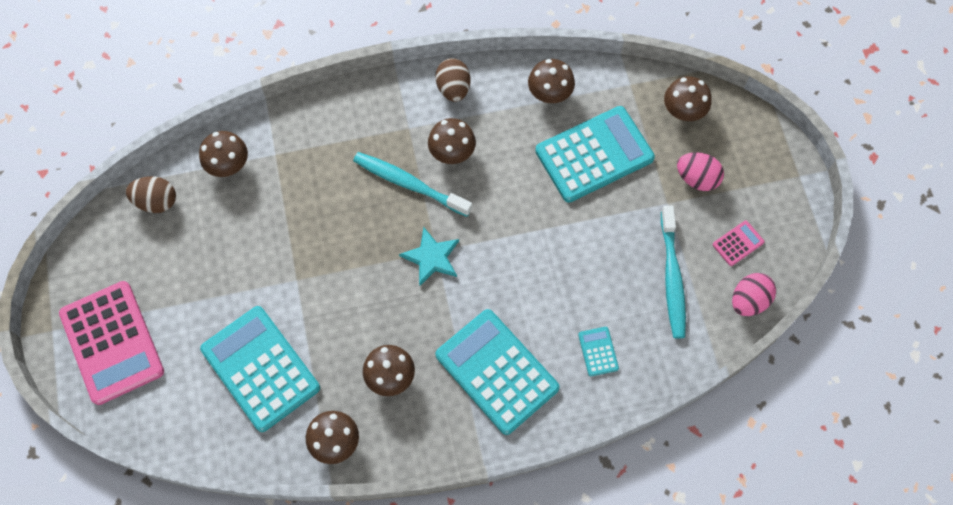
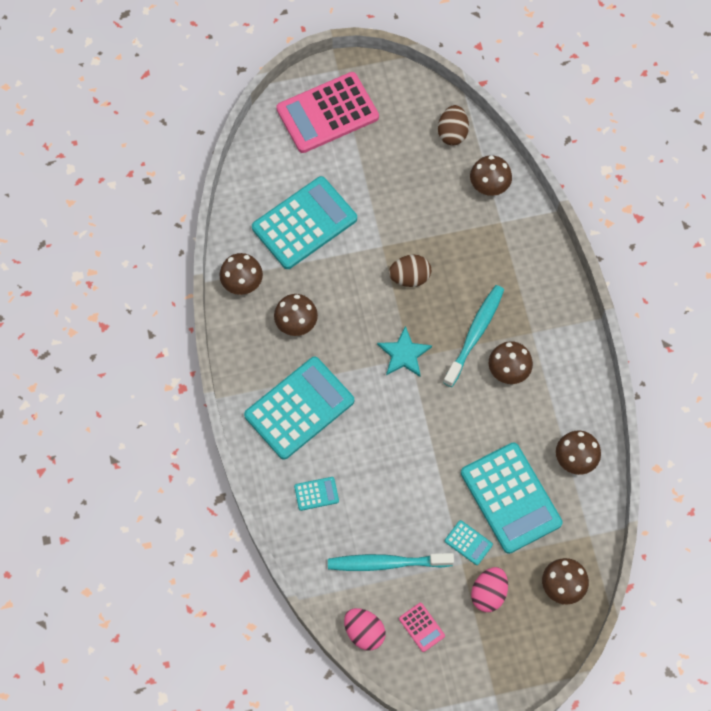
camera: 90 degrees right, 0 degrees up
brown egg [435,58,470,102] -> brown egg moved to [389,255,431,287]
none -> turquoise calculator [445,520,493,565]

